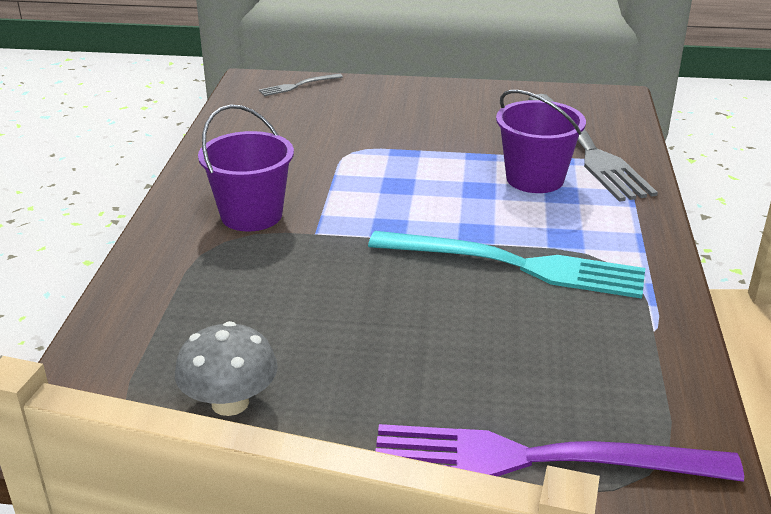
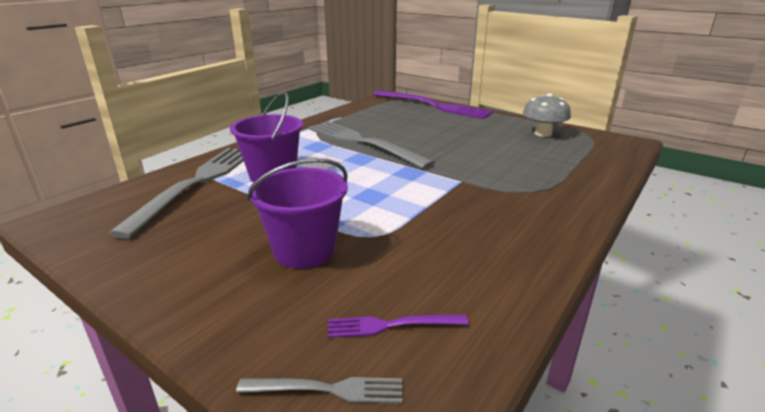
camera: 150 degrees left, 5 degrees down
purple bucket [198,104,294,231] -> purple bucket moved to [247,158,348,268]
turquoise fork [368,231,645,299] -> grey fork [308,121,435,169]
none -> purple fork [328,314,469,338]

